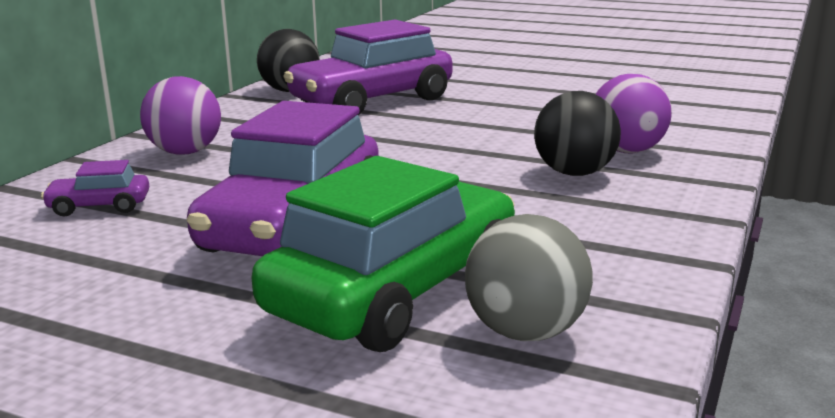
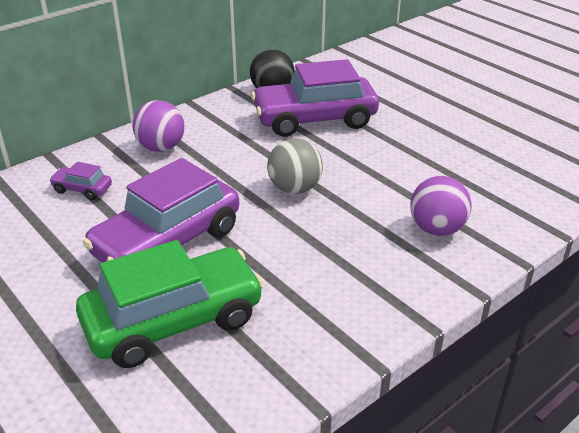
camera: 25 degrees right, 15 degrees up
grey ball [465,214,593,341] -> grey ball moved to [267,138,323,194]
black ball [534,91,621,176] -> none

